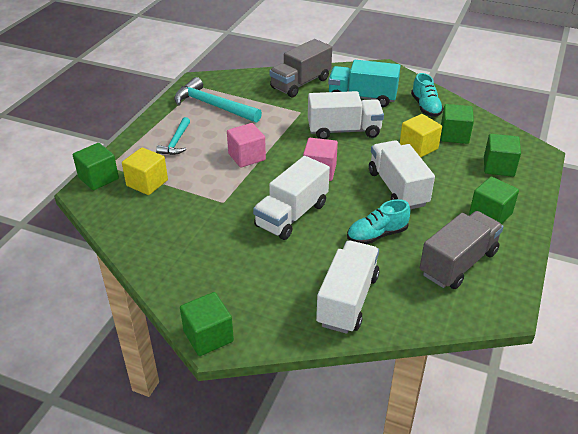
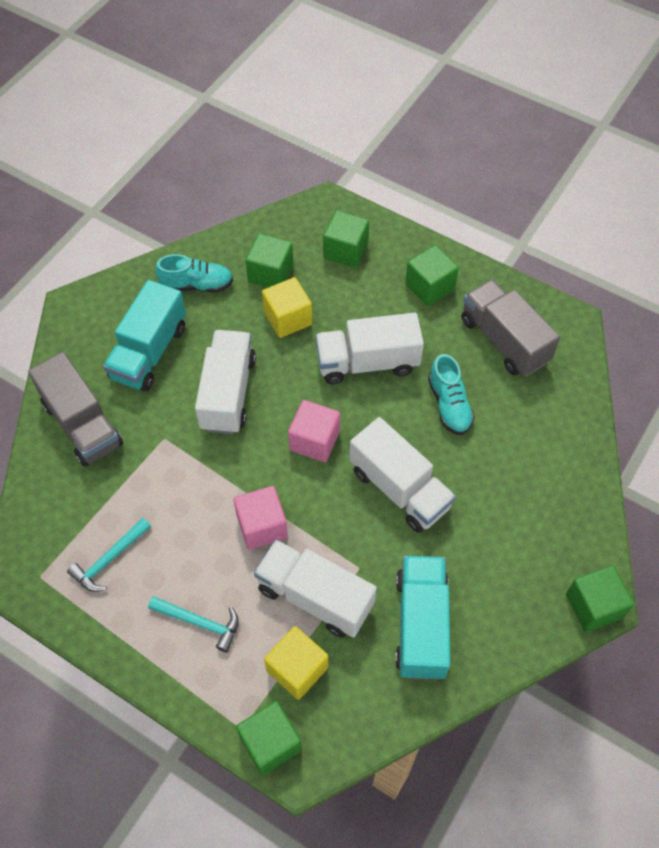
camera: 80 degrees left, 20 degrees up
turquoise hammer [174,77,262,123] -> turquoise hammer [67,518,151,592], size x0.58
white truck [316,241,379,334] -> white truck moved to [254,540,377,638]
none -> turquoise truck [395,555,450,680]

